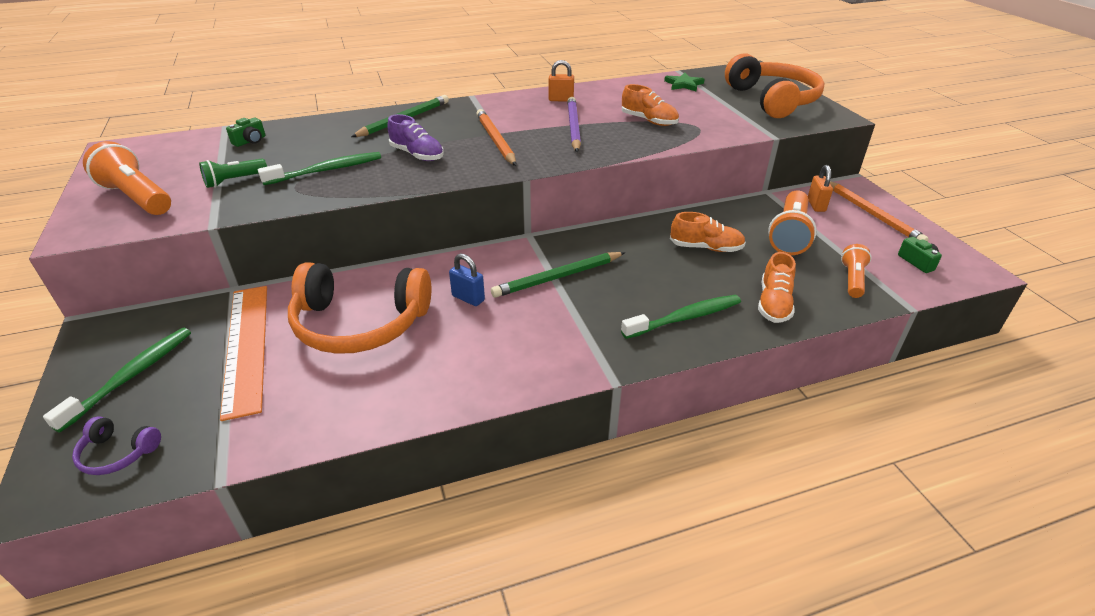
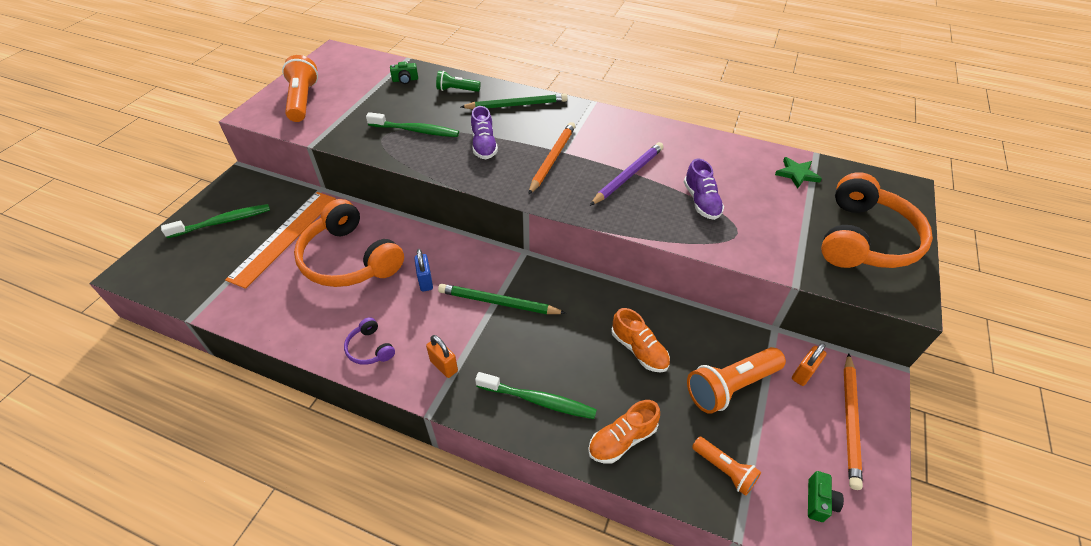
camera: 40 degrees right, 10 degrees up
purple headphones [72,416,161,475] -> purple headphones moved to [344,317,395,365]
green flashlight [199,159,267,188] -> green flashlight moved to [436,71,481,92]
orange padlock [549,60,574,102] -> orange padlock moved to [426,335,458,378]
orange shoe [622,84,679,126] -> purple shoe [684,159,724,220]
orange flashlight [841,244,872,298] -> orange flashlight turned 75 degrees clockwise [692,437,761,496]

